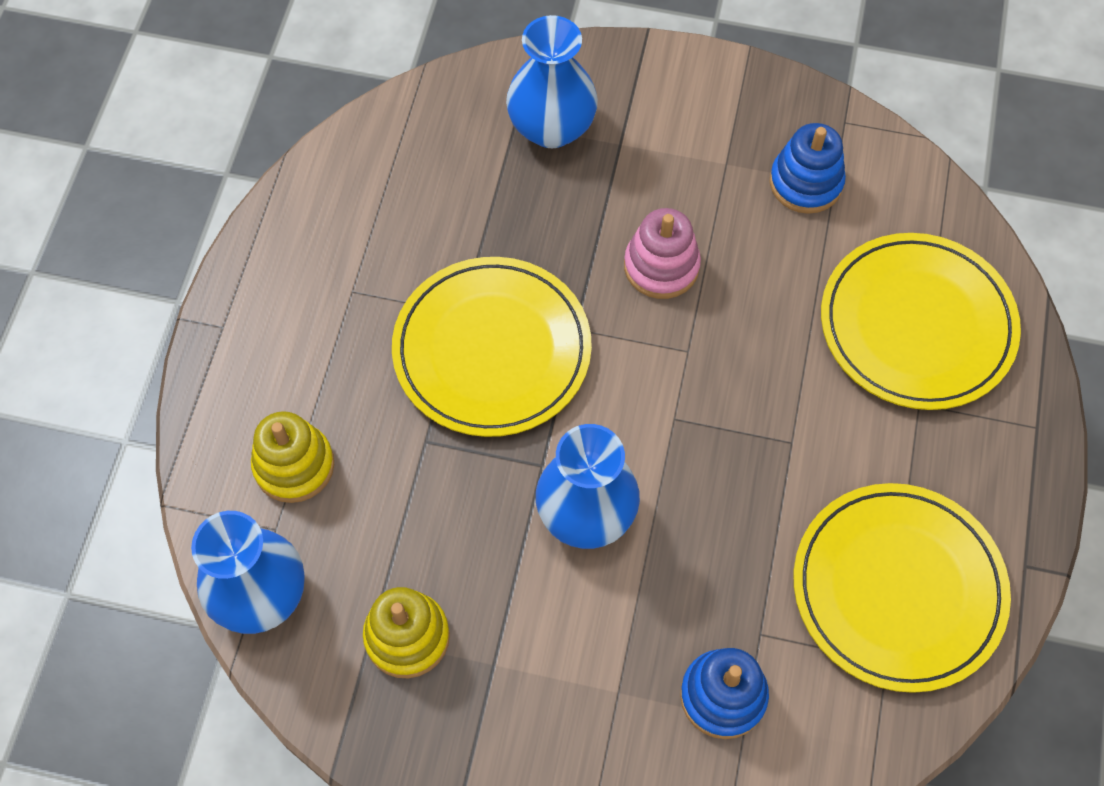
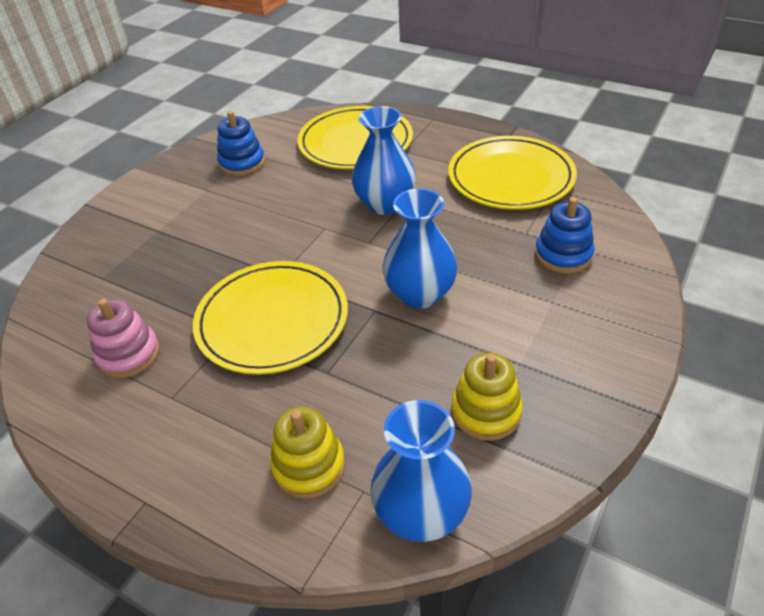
camera: 70 degrees left, 20 degrees down
blue vase [506,15,598,148] -> blue vase moved to [352,106,416,215]
pink stacking toy [624,208,701,299] -> pink stacking toy moved to [87,299,160,378]

